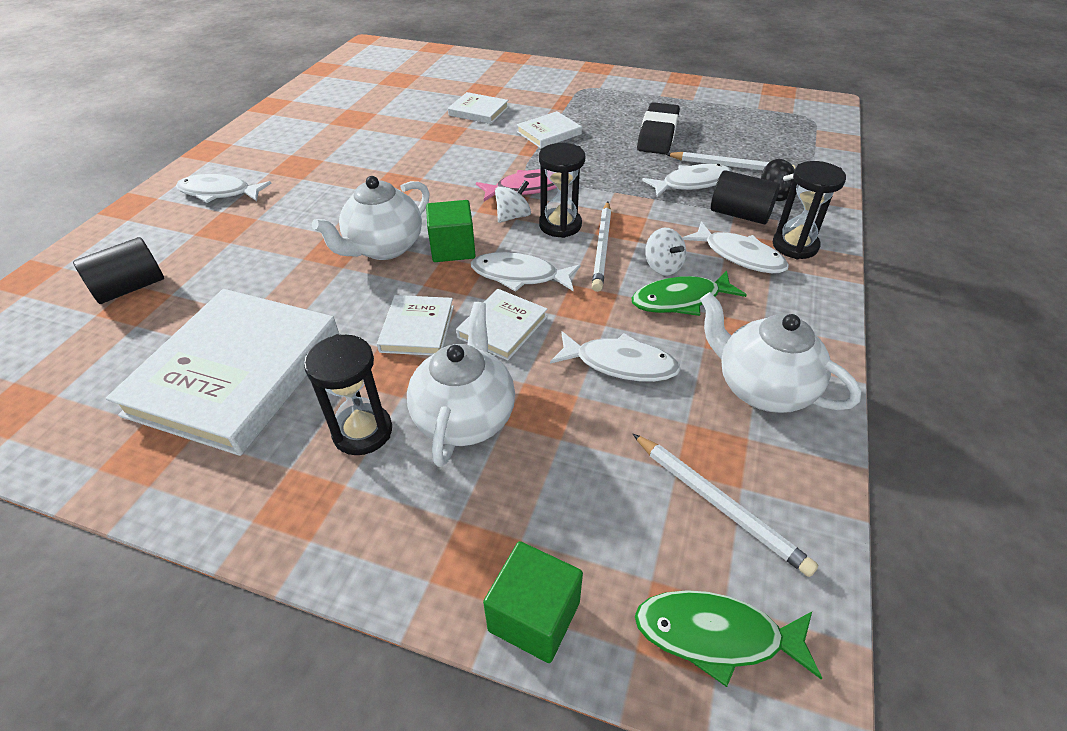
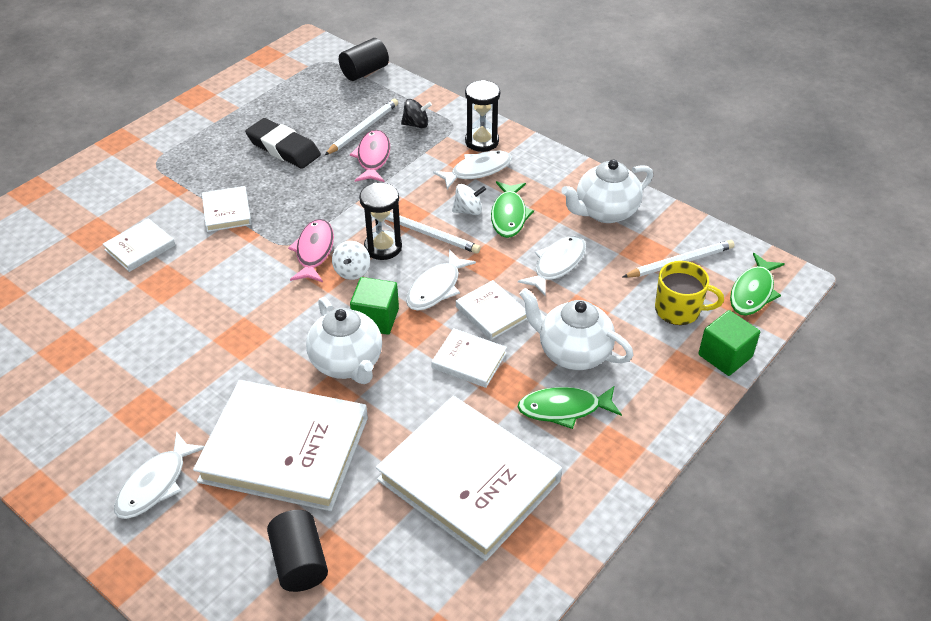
camera: 70 degrees left, 0 degrees up
black hourglass [304,334,392,455] -> green fish [517,386,622,429]
white spinning top [495,180,531,223] -> white spinning top turned 150 degrees counterclockwise [332,241,370,280]
white fish [642,164,733,197] -> pink fish [350,130,390,182]
black cylinder [711,170,780,224] -> black cylinder moved to [339,38,389,81]
none -> white book [193,380,368,511]
none -> yellow mug [655,261,724,325]

